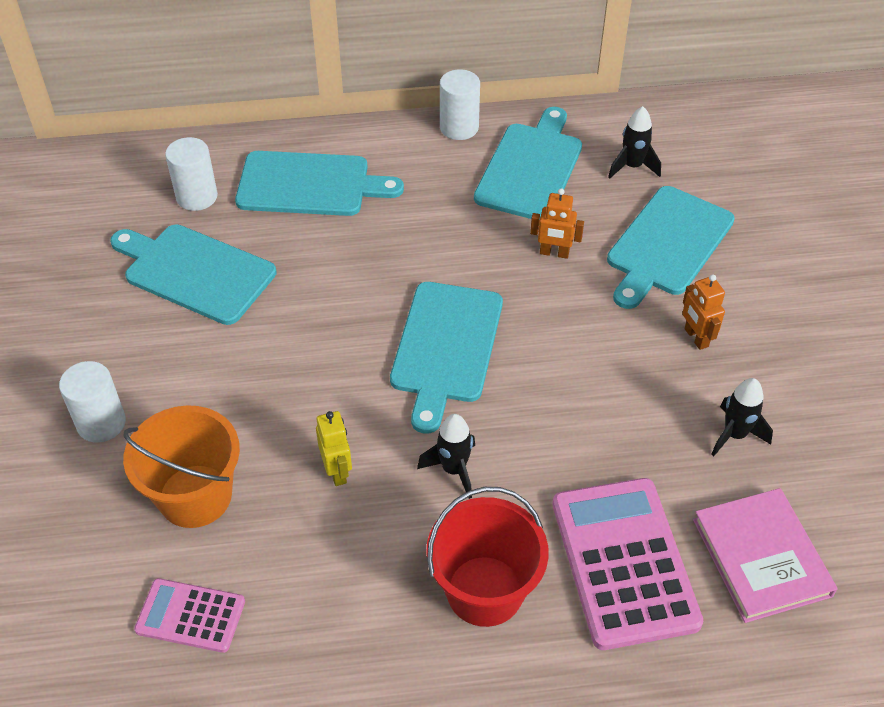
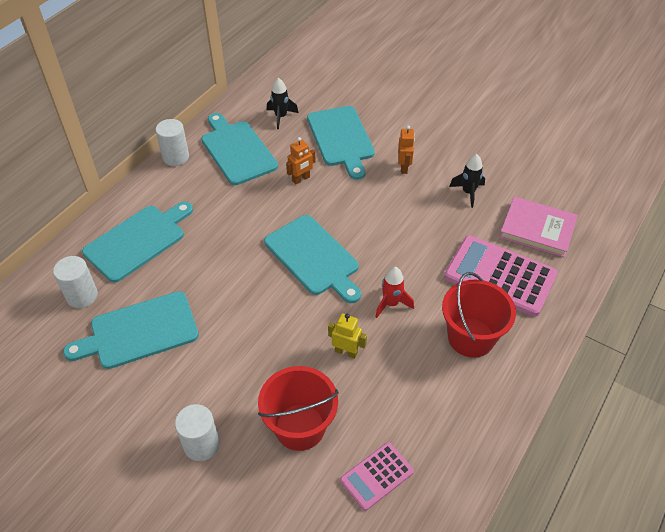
camera: 50 degrees left, 0 degrees up
orange bucket [123,405,240,528] -> red bucket [258,366,339,451]
black rocket [417,414,475,499] -> red rocket [375,267,414,318]
orange robot [682,274,725,350] -> orange robot turned 105 degrees counterclockwise [398,126,415,174]

